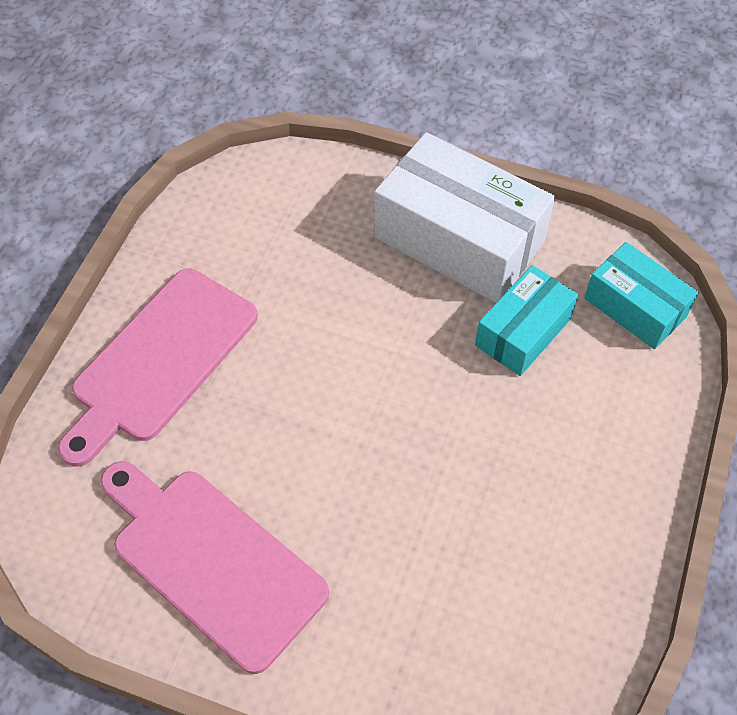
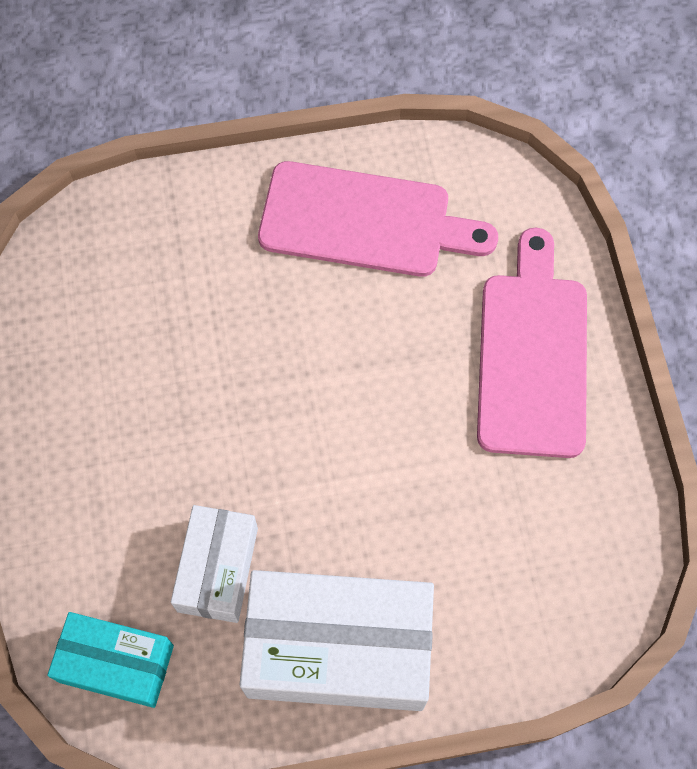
camera: 150 degrees right, 10 degrees up
turquoise box [475,265,578,376] -> white box [171,505,258,623]

